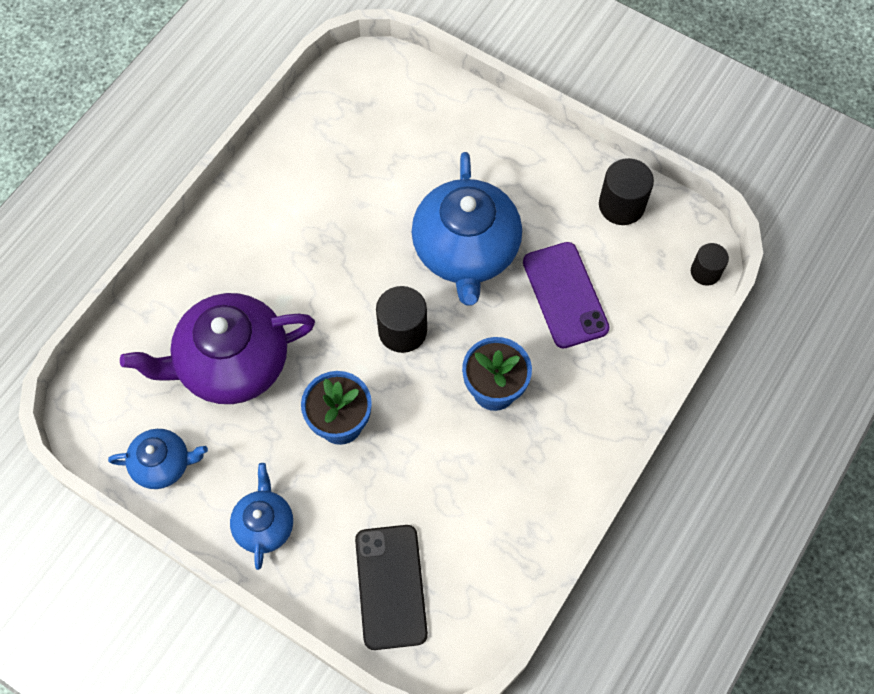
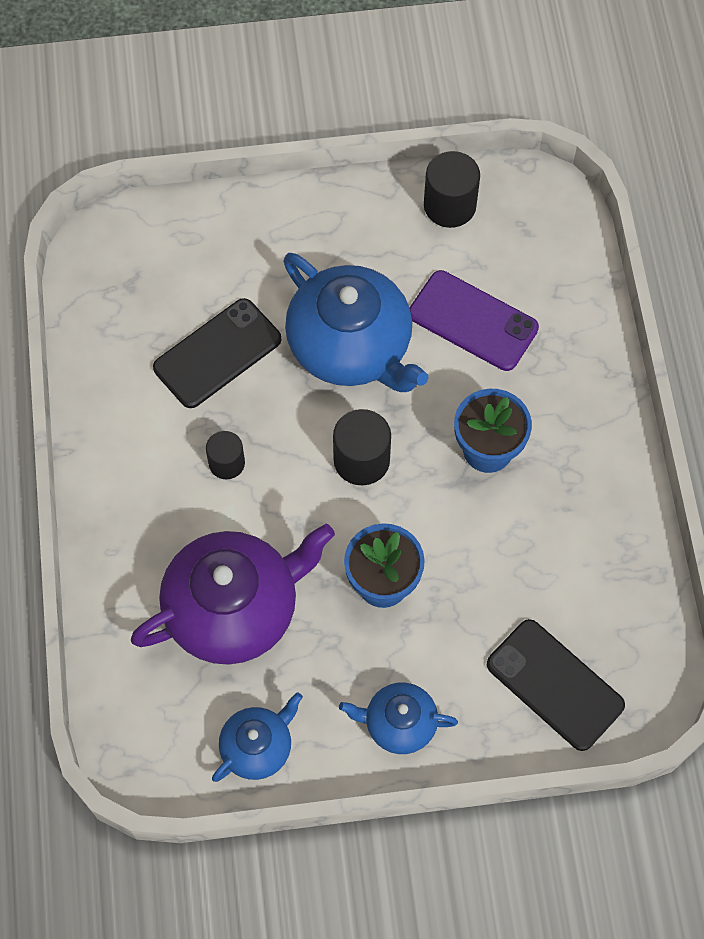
camera: 40 degrees left, 0 degrees up
purple teapot [120,293,315,404] -> purple teapot turned 150 degrees counterclockwise [131,524,335,665]
blue teapot [230,463,293,570] -> blue teapot turned 45 degrees counterclockwise [339,682,458,754]
black cylinder [691,243,729,286] -> black cylinder moved to [206,431,245,479]
none -> black phone [153,298,281,408]

